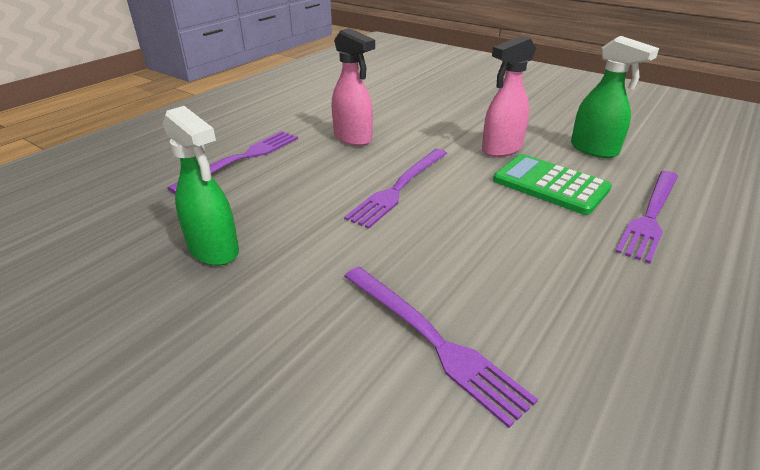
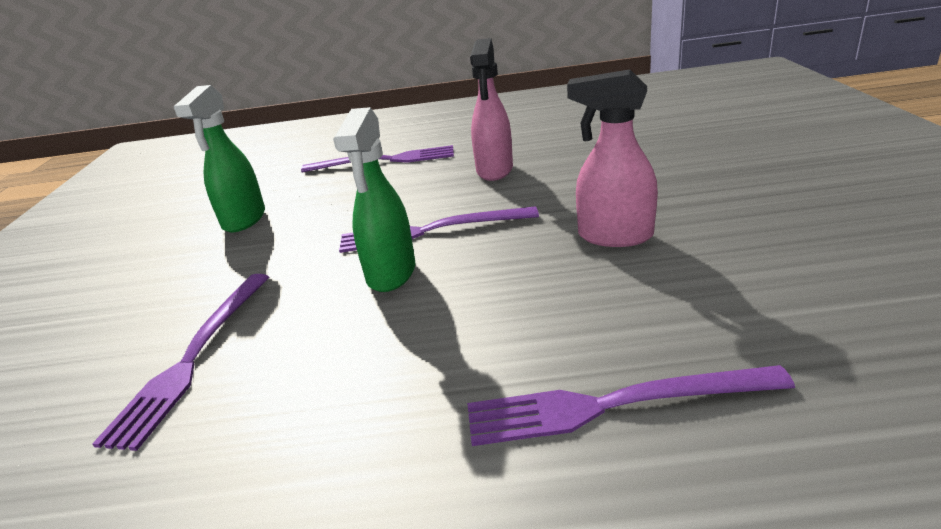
camera: 55 degrees right, 5 degrees down
green calculator [493,154,612,215] -> none
green spray bottle [571,36,659,158] -> green spray bottle moved to [333,107,415,292]

